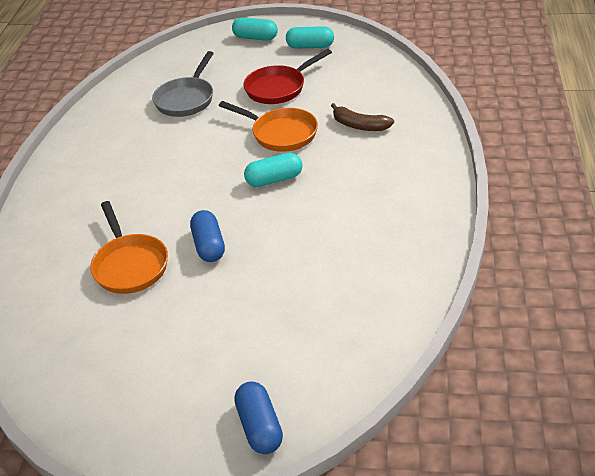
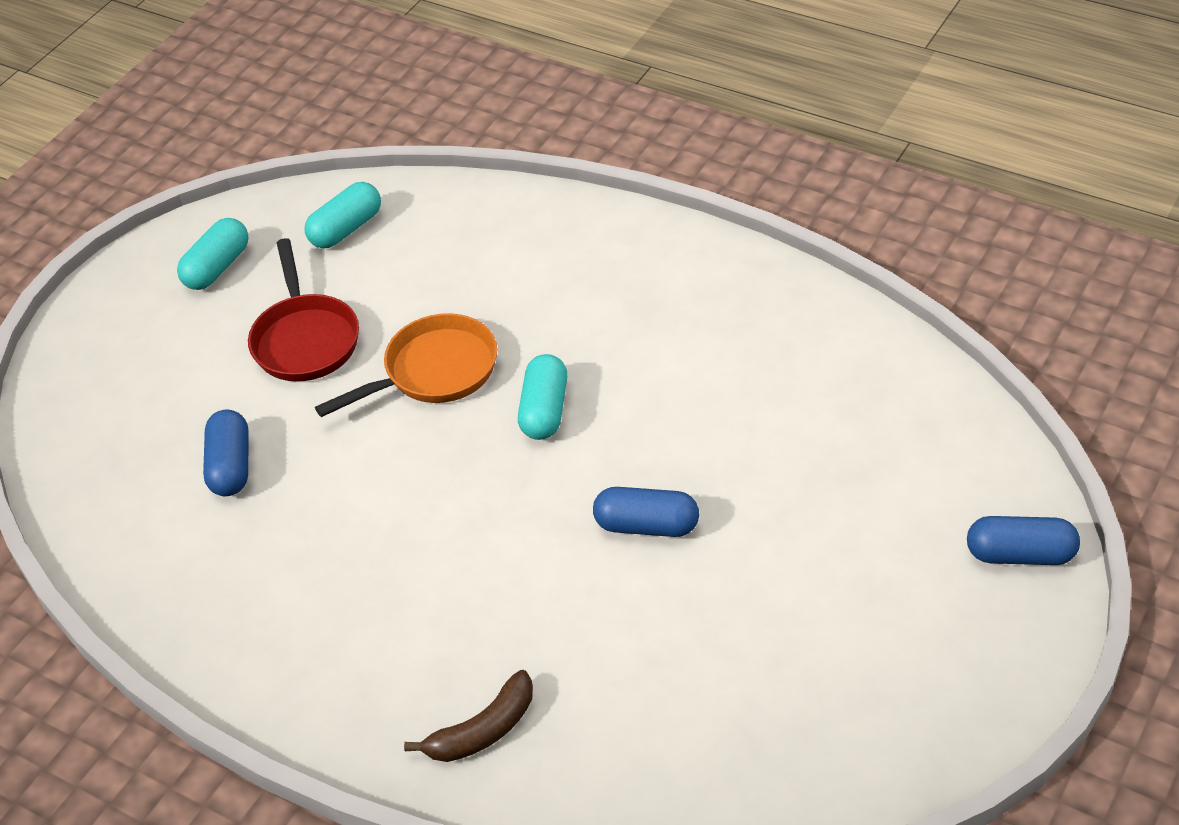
camera: 65 degrees left, 5 degrees up
orange pan [90,201,168,294] -> none
grey pan [152,51,214,117] -> blue capsule [203,410,249,496]
turquoise capsule [232,18,278,41] -> turquoise capsule moved to [305,182,381,248]
brown banana [331,103,394,131] -> brown banana moved to [404,670,533,762]

